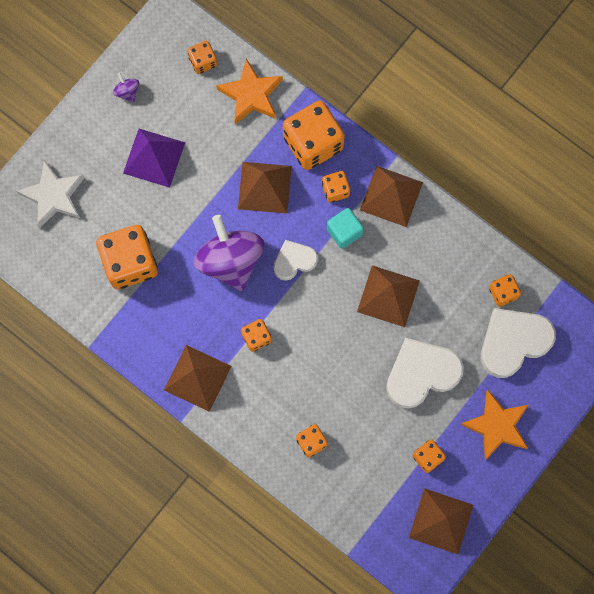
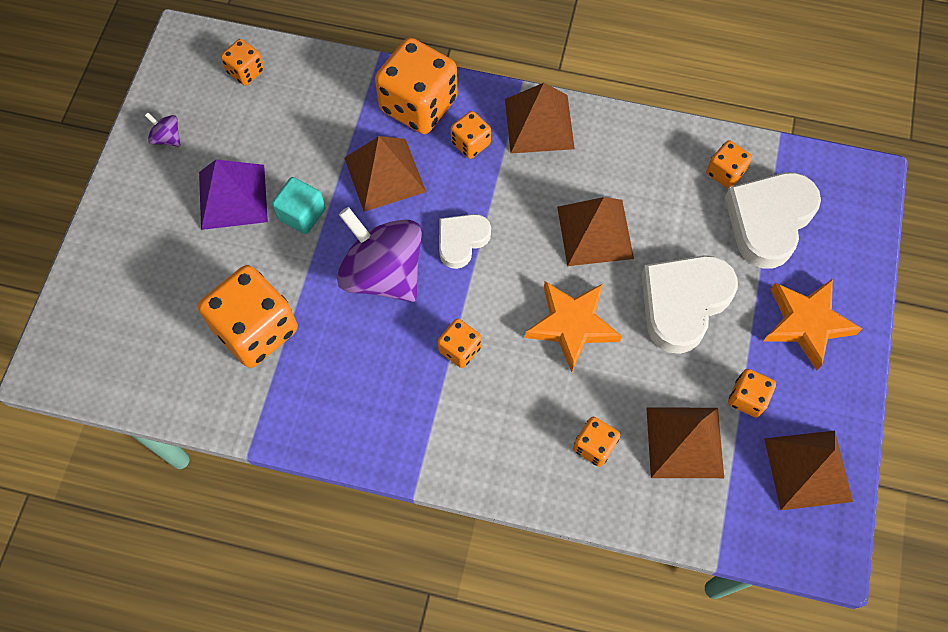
camera: 25 degrees left, 10 degrees down
white star [17,160,84,228] -> none
brown pyramid [164,345,232,412] -> brown pyramid moved to [646,408,724,478]
orange star [216,59,283,124] -> orange star moved to [525,281,622,372]
turquoise cube [327,208,364,249] -> turquoise cube moved to [272,177,325,234]

